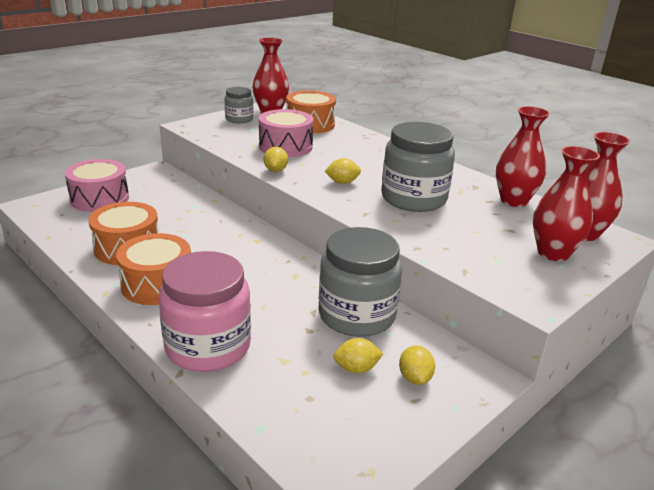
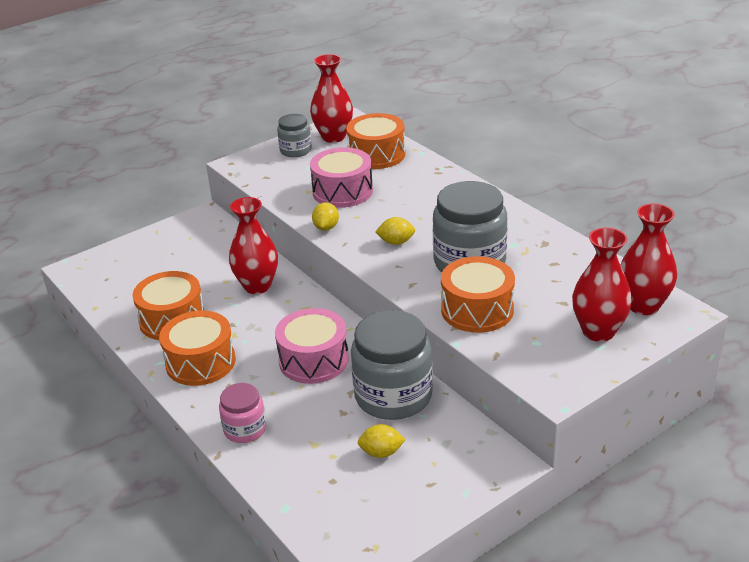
camera: 10 degrees right, 5 degrees up
pink drum [65,159,129,212] -> pink drum moved to [275,308,349,384]
pink jar [159,251,251,372] -> pink jar [219,383,266,443], size x0.54
yellow lemon [399,346,435,385] -> none
red vase [496,106,550,207] -> red vase moved to [229,197,278,294]
none -> orange drum [441,256,515,333]

